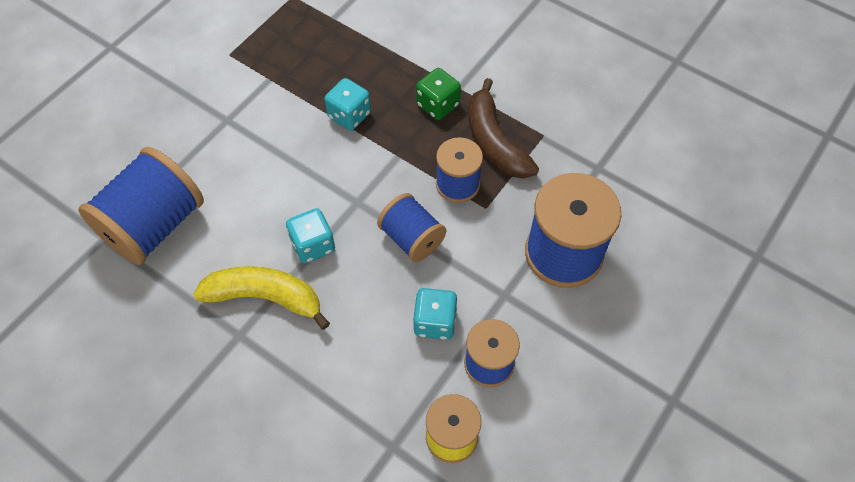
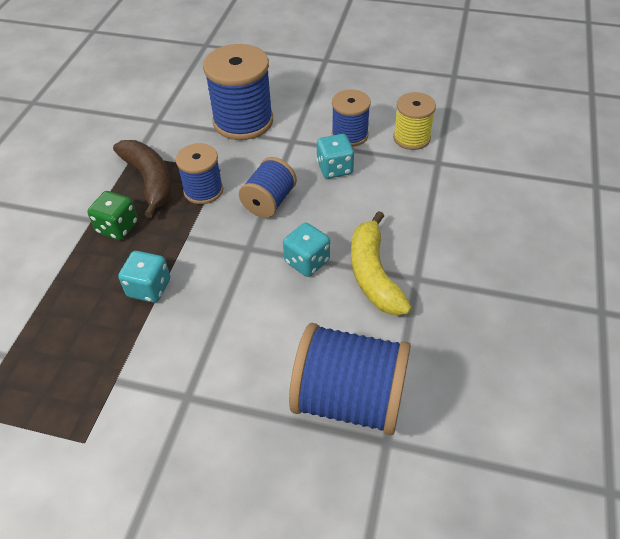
camera: 110 degrees left, 10 degrees down
brown banana [469,78,539,179] -> brown banana turned 75 degrees counterclockwise [113,140,172,218]

